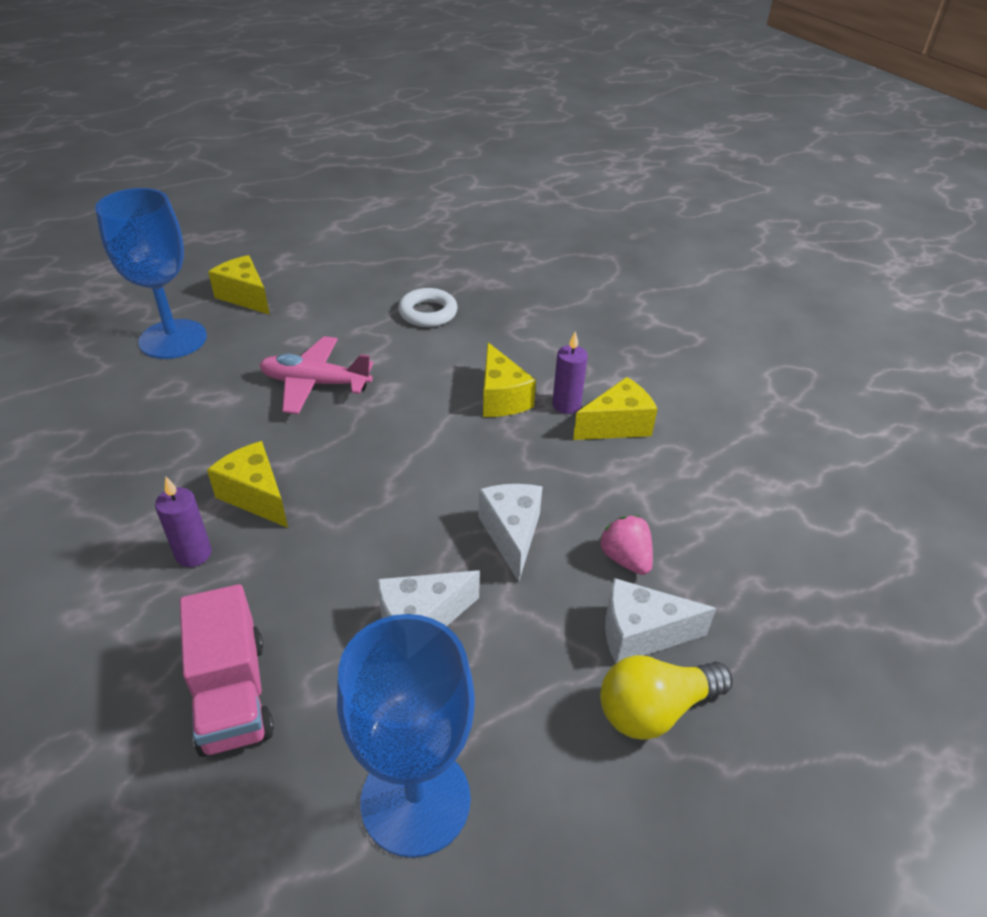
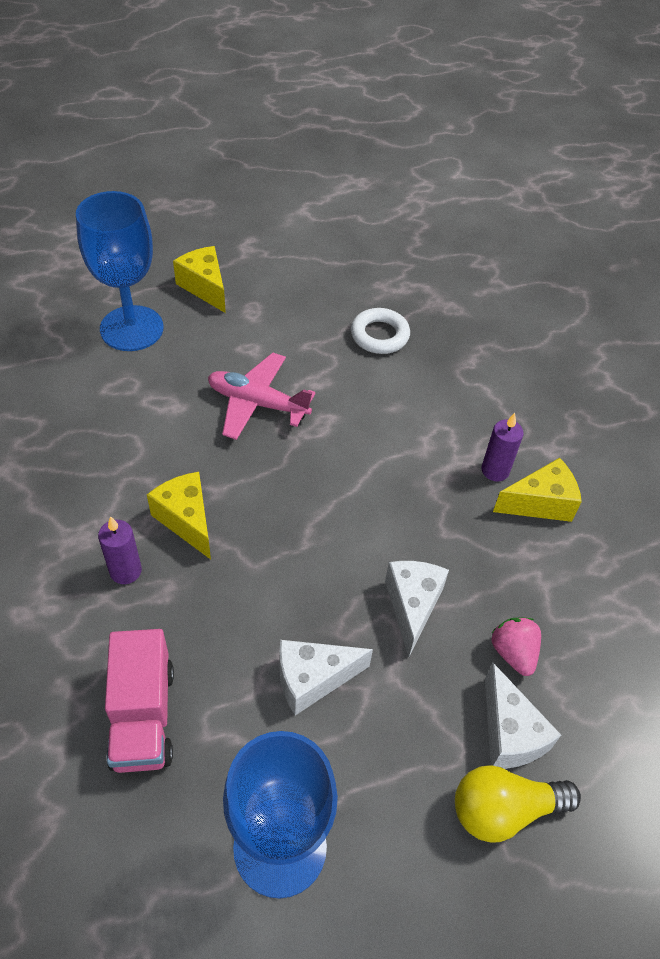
camera: 10 degrees right, 10 degrees up
yellow cheese [483,343,536,417] -> none
white cheese [605,578,716,664] -> white cheese turned 120 degrees counterclockwise [485,663,561,769]

